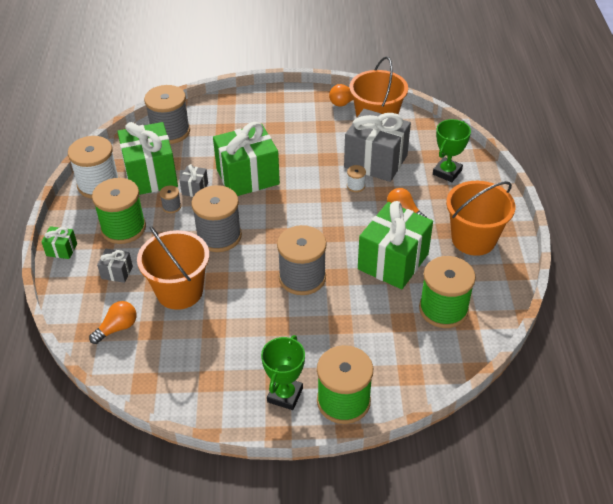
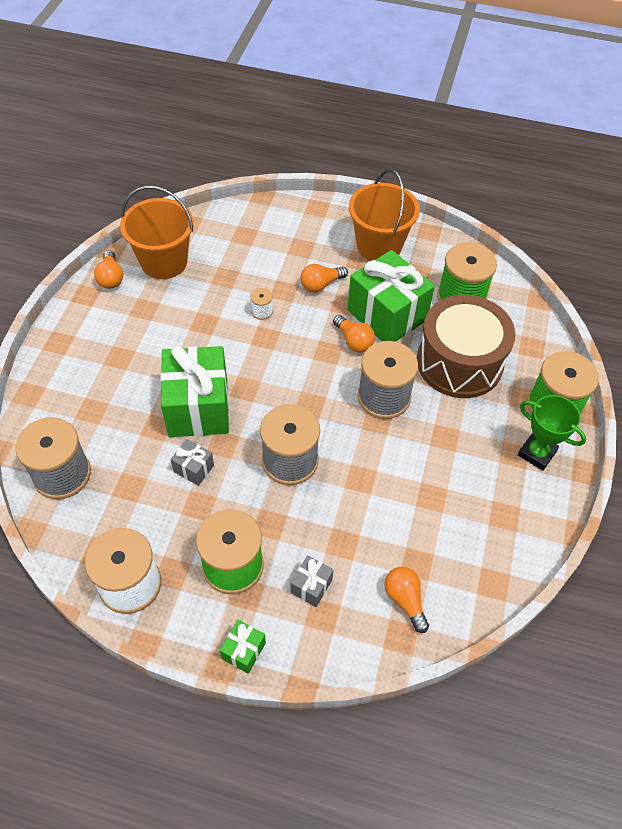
camera: 75 degrees left, 10 degrees up
green gift [117,122,178,195] -> none
orange bucket [137,226,209,310] -> none
grey spool [160,185,181,213] -> none
grey gift [344,109,411,182] -> none
green trophy [433,119,471,182] -> none
none -> orange light bulb [333,315,375,352]
none -> brown drum [417,295,516,398]

